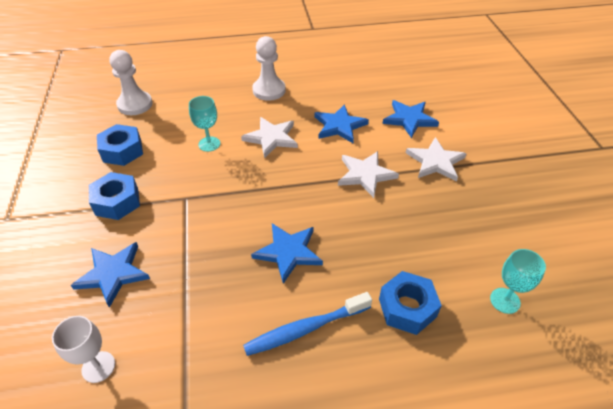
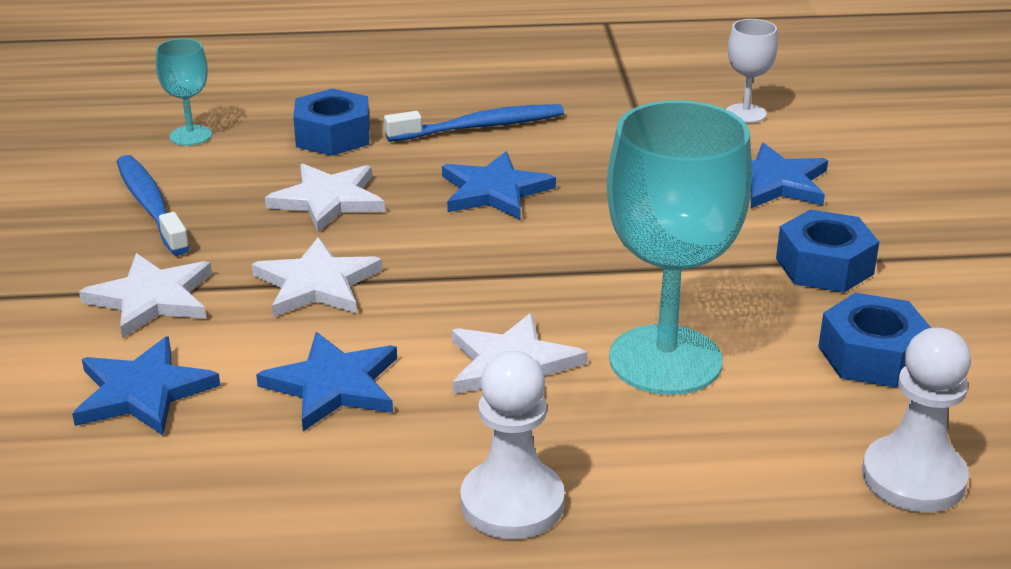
camera: 175 degrees left, 15 degrees down
turquoise goblet [189,96,220,152] -> turquoise goblet [607,100,752,395], size x2.11
none -> blue toothbrush [117,155,190,256]
none -> white star [265,163,385,232]

